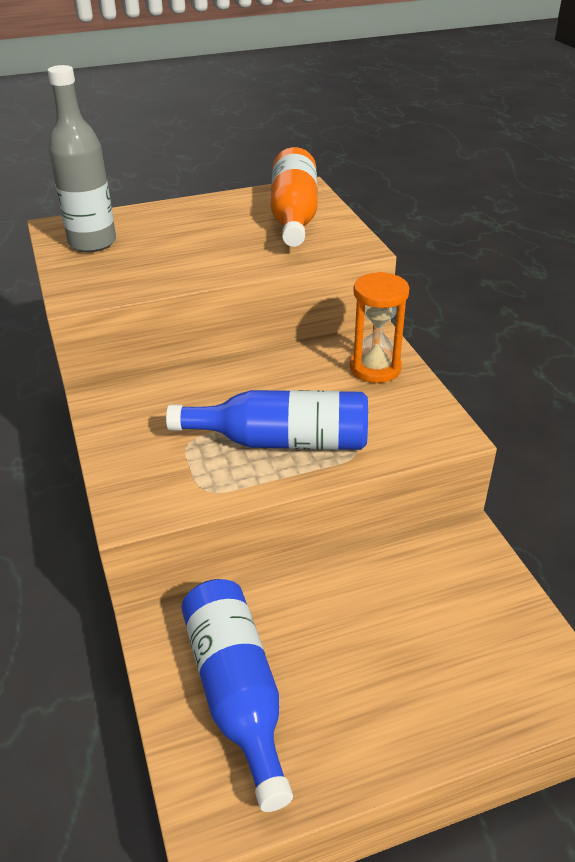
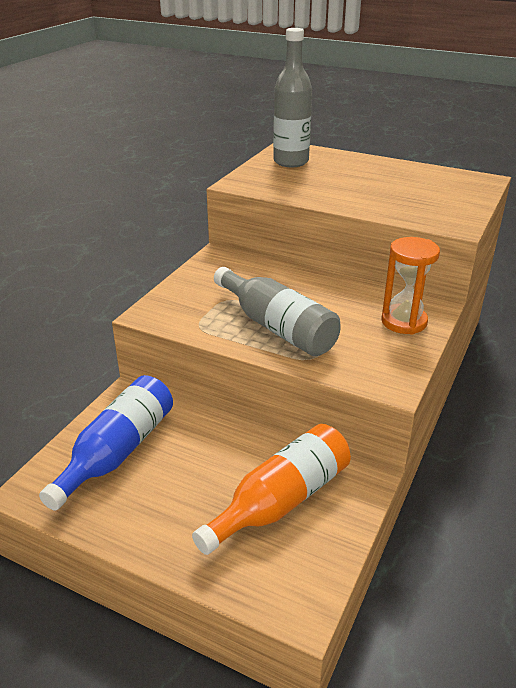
camera: 45 degrees right, 5 degrees down
blue bottle [166,390,368,450] -> grey bottle [214,267,341,356]
orange bottle [271,147,318,247] -> orange bottle moved to [192,424,351,555]

